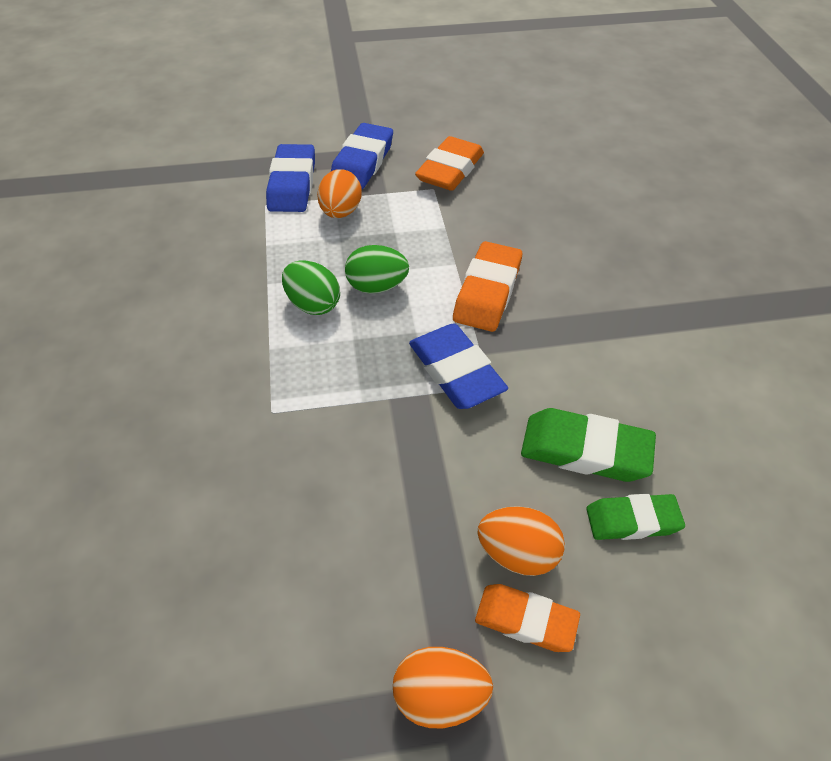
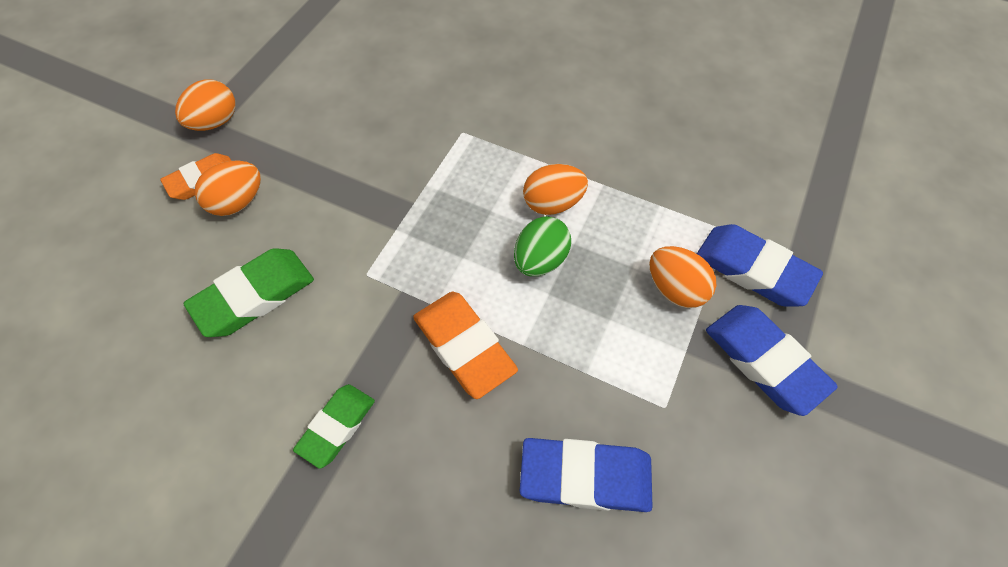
camera: 125 degrees right, 10 degrees up
green egg [282,261,340,315] -> orange egg [523,164,588,215]
blue eraser [409,324,508,409] -> blue eraser moved to [520,438,653,512]
orange eraser [415,136,484,191] -> none
green eraser [586,494,685,540] -> green eraser moved to [293,384,375,469]

